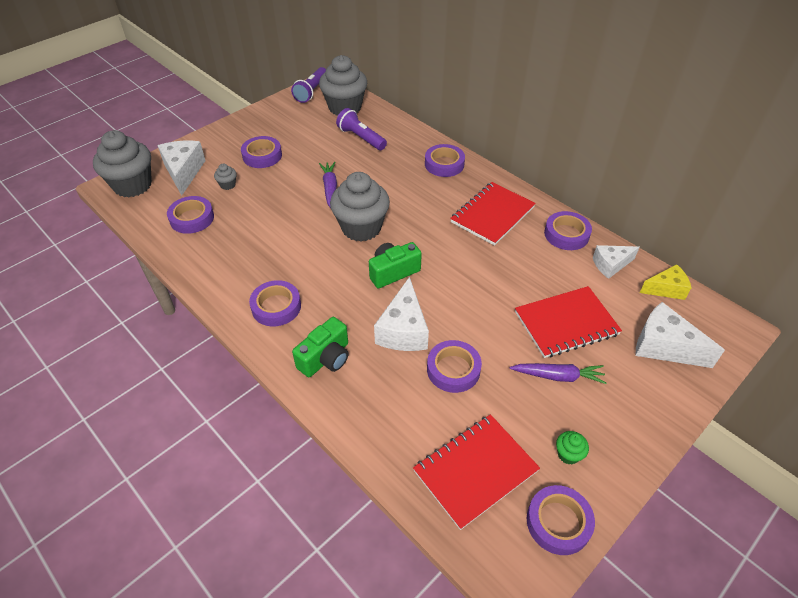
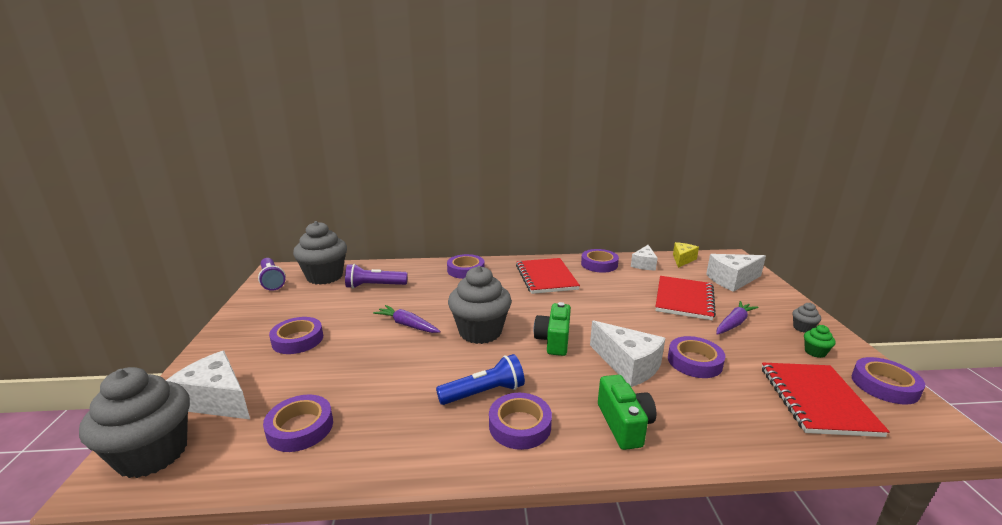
camera: 50 degrees left, 25 degrees down
grey cupcake [214,163,237,190] -> grey cupcake moved to [792,303,821,333]
none -> blue flashlight [436,354,525,405]

